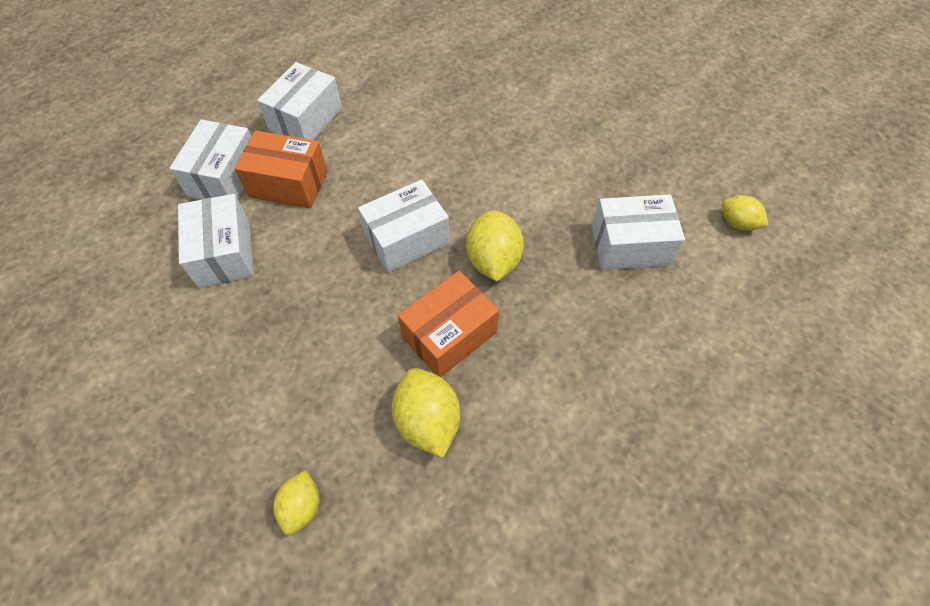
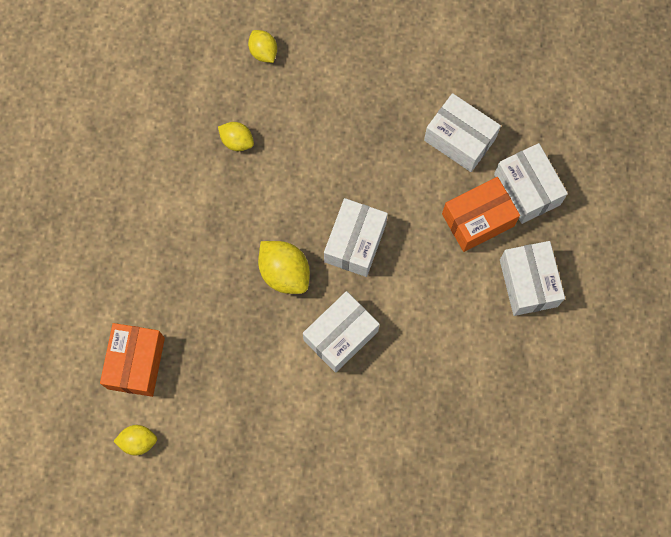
camera: 140 degrees right, 15 degrees up
yellow lemon [392,368,460,458] -> yellow lemon [218,122,254,151], size x0.62
orange box [398,271,499,377] -> orange box moved to [100,323,165,397]
white box [591,194,685,270] -> white box moved to [303,291,380,373]

